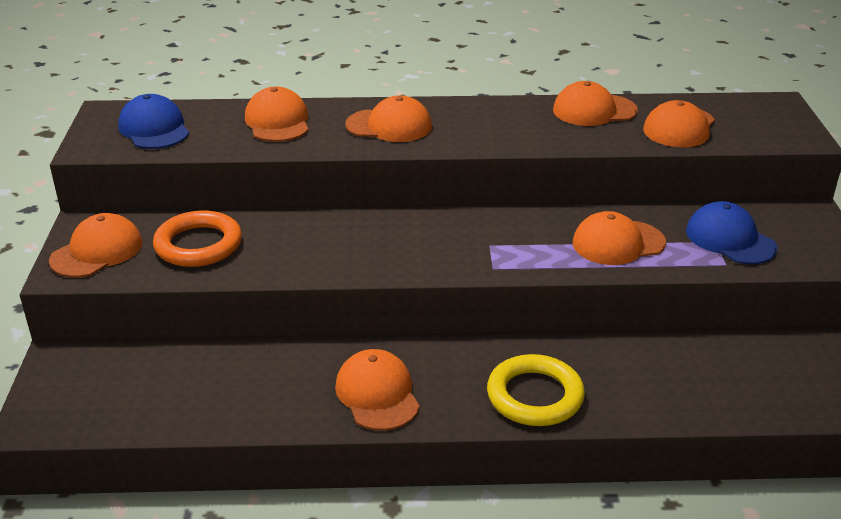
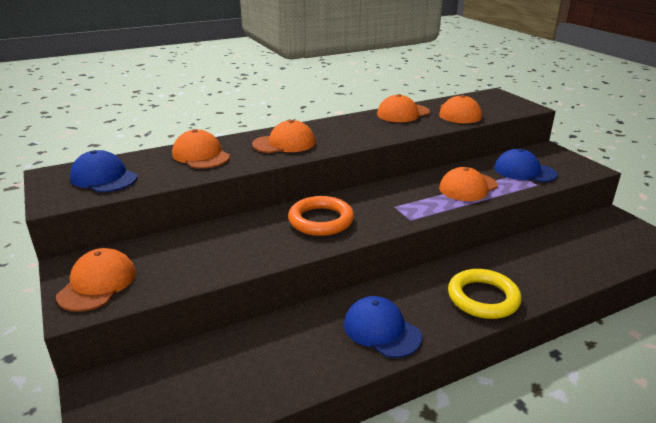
camera: 25 degrees left, 5 degrees down
orange ring [153,210,242,267] -> orange ring moved to [288,196,354,236]
orange cap [335,349,420,431] -> blue cap [344,296,422,358]

